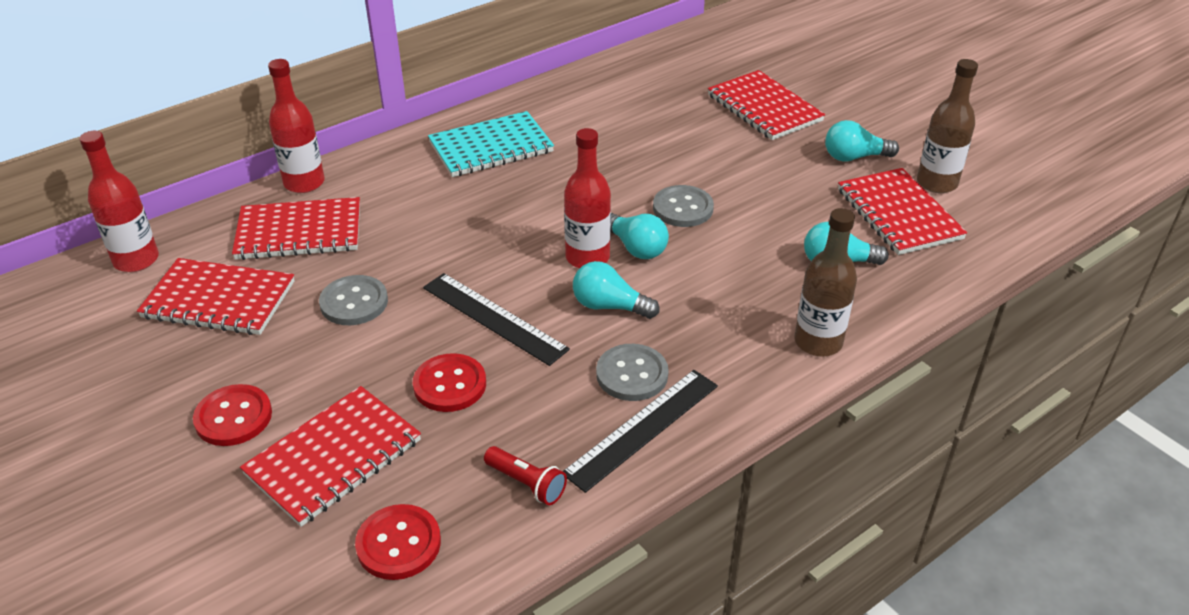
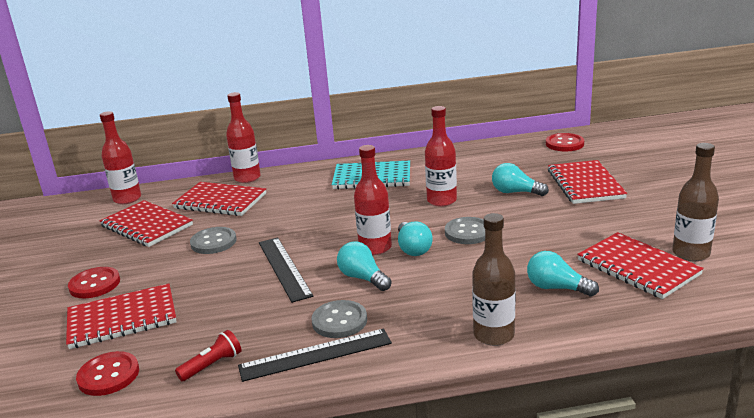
camera: 30 degrees right, 15 degrees down
red button [413,353,486,412] -> red button moved to [546,133,584,151]
red flashlight [484,446,567,505] -> red flashlight turned 105 degrees counterclockwise [175,330,242,381]
turquoise light bulb [825,120,899,162] -> turquoise light bulb moved to [492,163,549,196]
red notebook [838,168,967,255] -> red notebook turned 45 degrees counterclockwise [577,232,704,299]
none -> red bottle [425,106,457,207]

